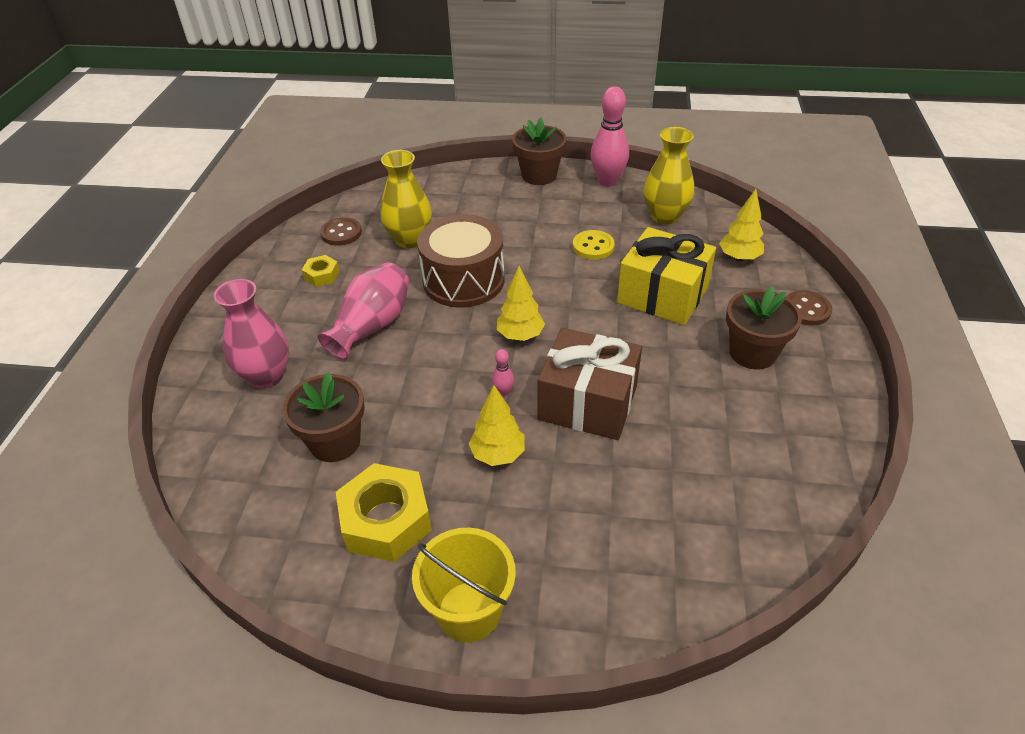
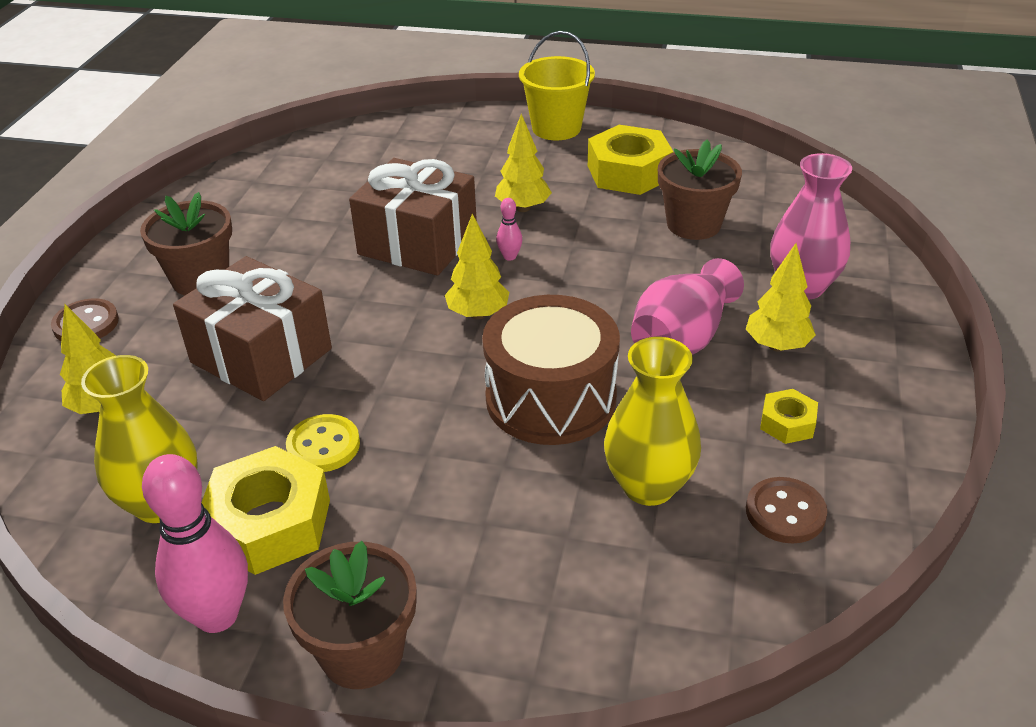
camera: 175 degrees left, 5 degrees down
yellow gift [617,227,716,325] -> brown gift [173,256,332,401]
none -> yellow nut [202,446,330,575]
none -> yellow tree [746,243,816,352]

